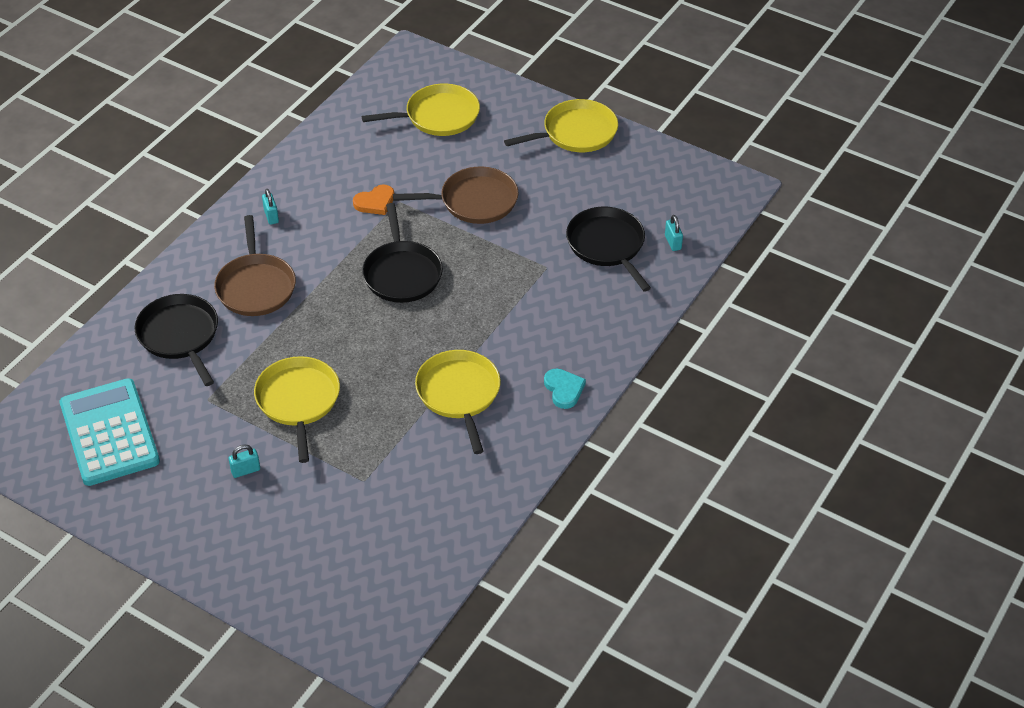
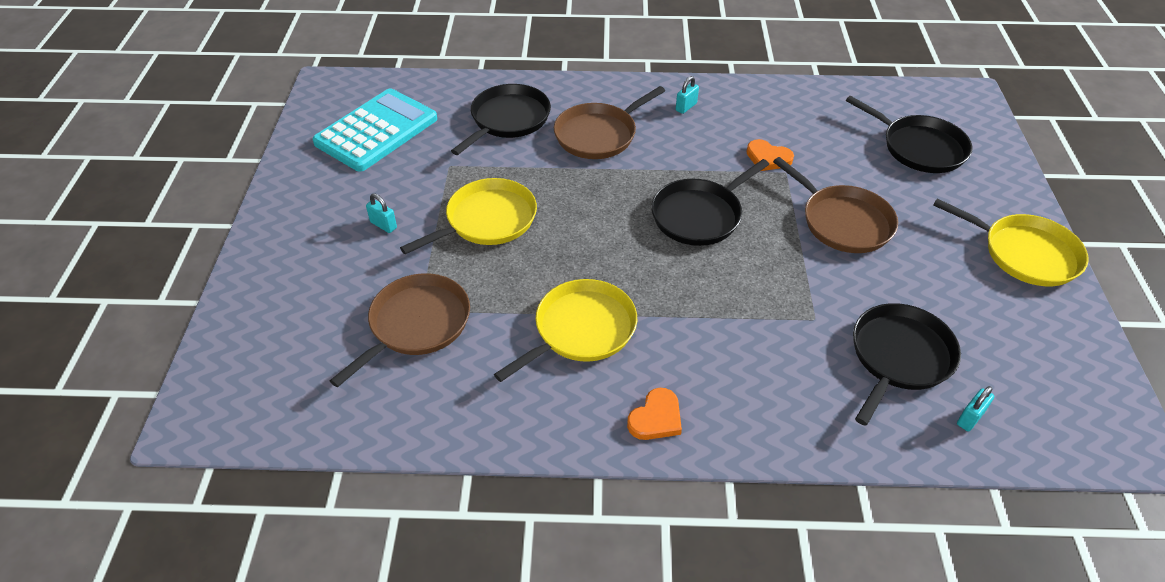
camera: 60 degrees right, 0 degrees up
yellow pan [361,84,480,136] -> black pan [846,96,972,173]
turquoise heart [544,369,586,409] -> orange heart [627,388,682,440]
none -> brown pan [330,273,470,387]

